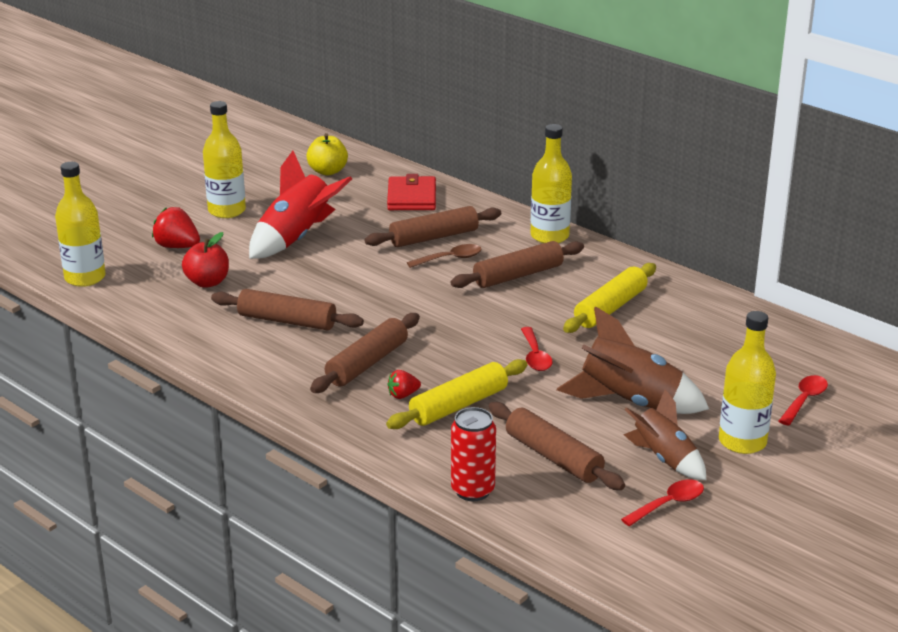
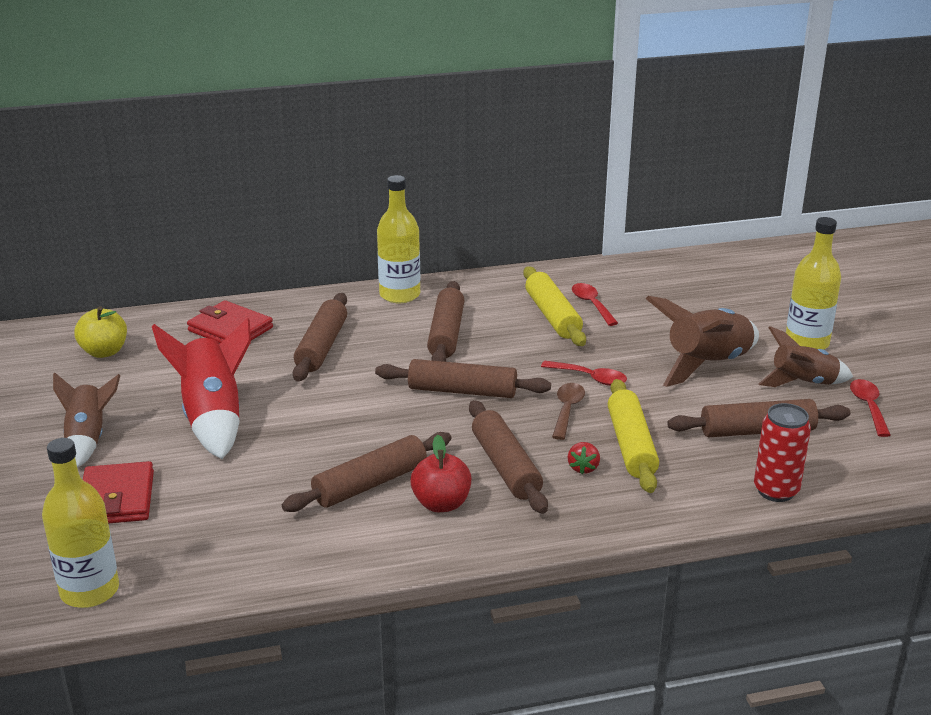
camera: 55 degrees left, 0 degrees up
red strawberry [152,207,200,248] -> red wallet [83,461,154,524]
red apple [182,232,229,288] -> red apple moved to [410,435,472,512]
yellow bottle [203,101,246,218] -> brown rocket [53,372,120,468]
brown spoon [407,244,482,268] -> brown spoon moved to [552,383,585,440]
red spoon [779,375,828,426] -> red spoon moved to [572,283,618,326]
none -> brown rolling pin [375,359,551,398]

